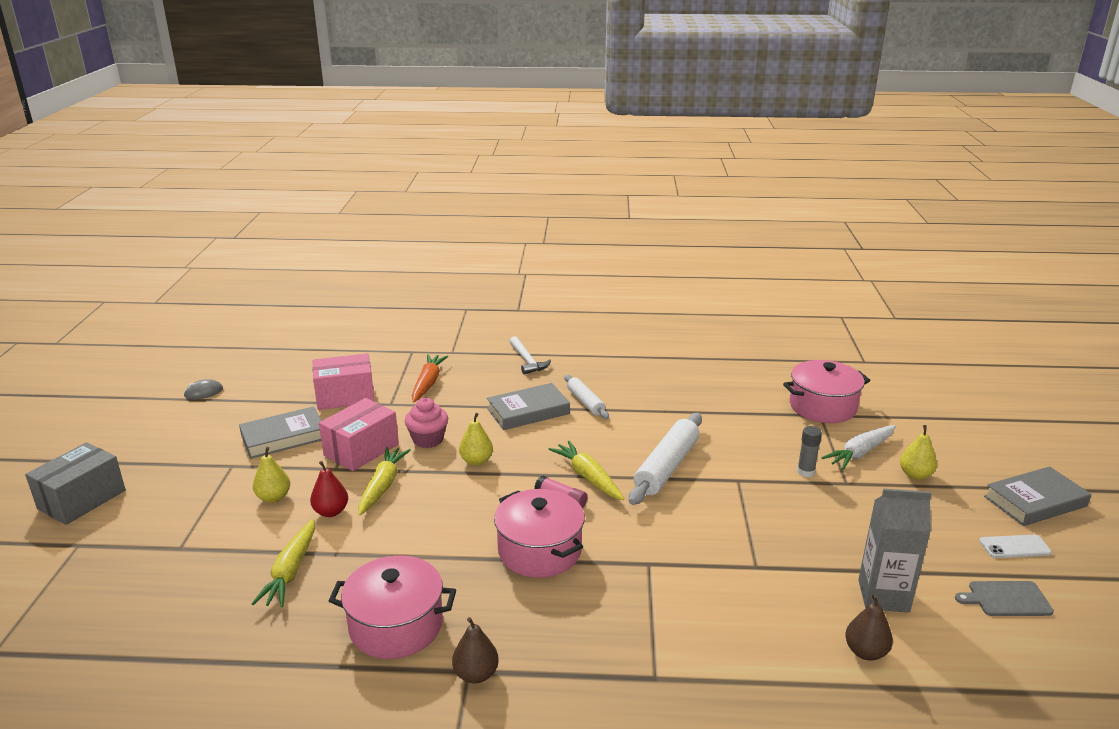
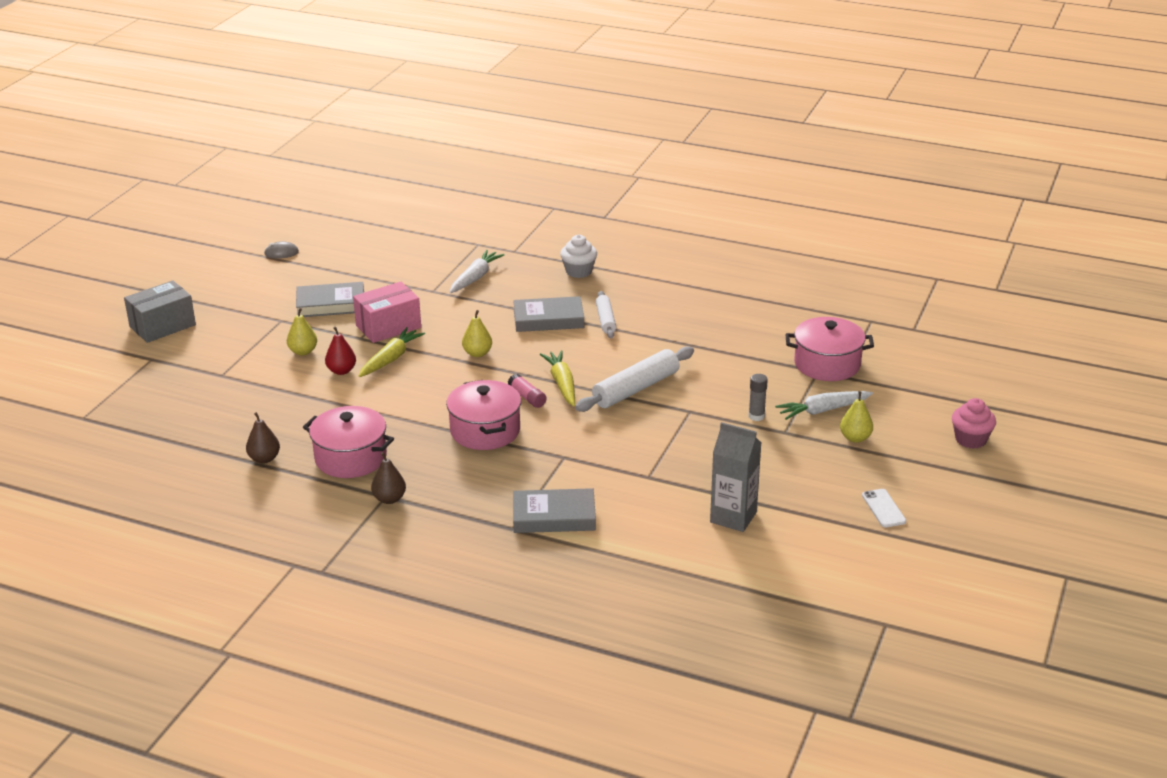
camera: 20 degrees right, 5 degrees up
yellow carrot [252,519,315,607] -> none
pink box [312,353,375,410] -> none
pink cupcake [405,398,448,448] -> pink cupcake moved to [952,398,996,449]
orange carrot [412,354,448,402] -> white carrot [449,250,505,293]
white hammer [509,337,551,375] -> white cupcake [560,235,597,278]
brown pear [845,595,893,661] -> brown pear moved to [246,412,280,463]
grey cutting board [955,581,1054,616] -> none
white phone [979,535,1052,558] -> white phone turned 60 degrees clockwise [862,489,906,527]
grey book [984,466,1091,526] -> grey book moved to [513,488,596,533]

